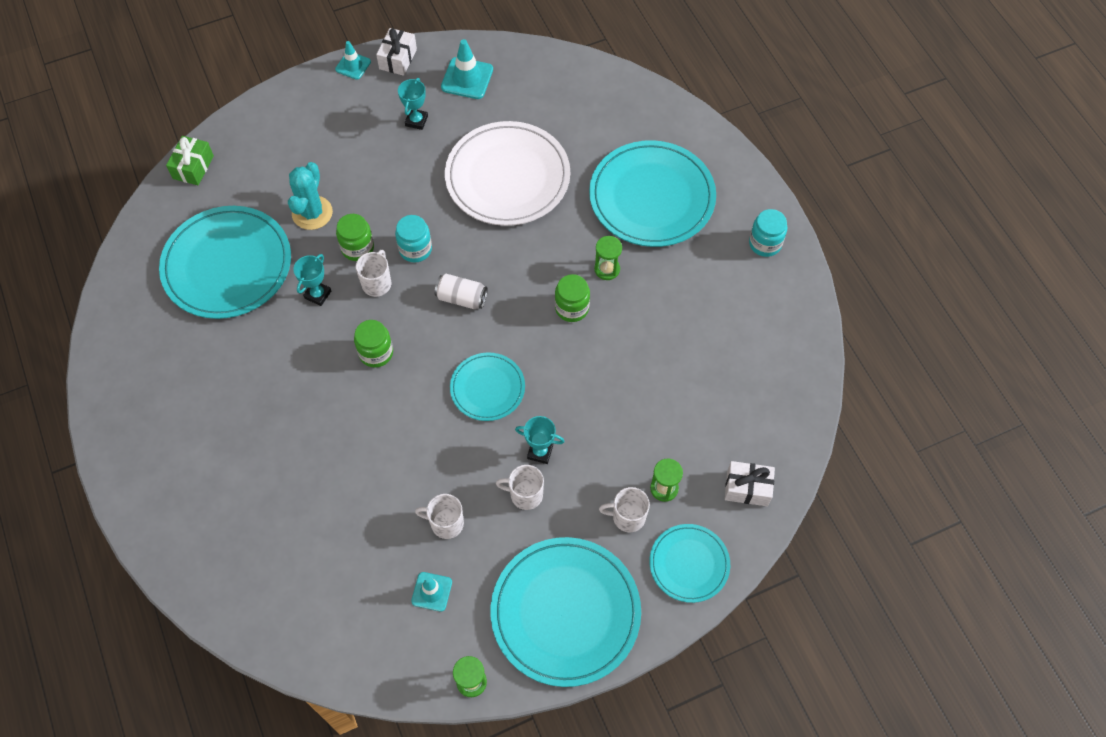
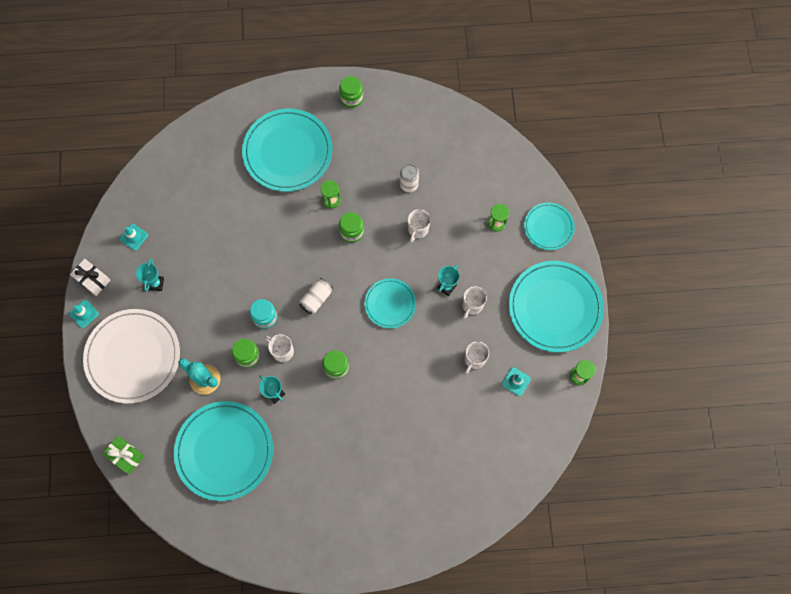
camera: 70 degrees left, 10 degrees up
turquoise trophy [398,78,428,130] -> turquoise trophy turned 60 degrees clockwise [136,259,164,292]
turquoise traffic cone [441,39,493,99] -> turquoise traffic cone [120,224,148,250], size x0.64
white plate [445,121,570,226] -> white plate moved to [83,309,180,403]
white mug [599,487,650,532] -> white mug moved to [408,209,430,242]
white gift [725,461,775,506] -> none
turquoise jar [749,209,787,257] -> green jar [339,76,363,108]
none -> white can [400,164,419,192]

